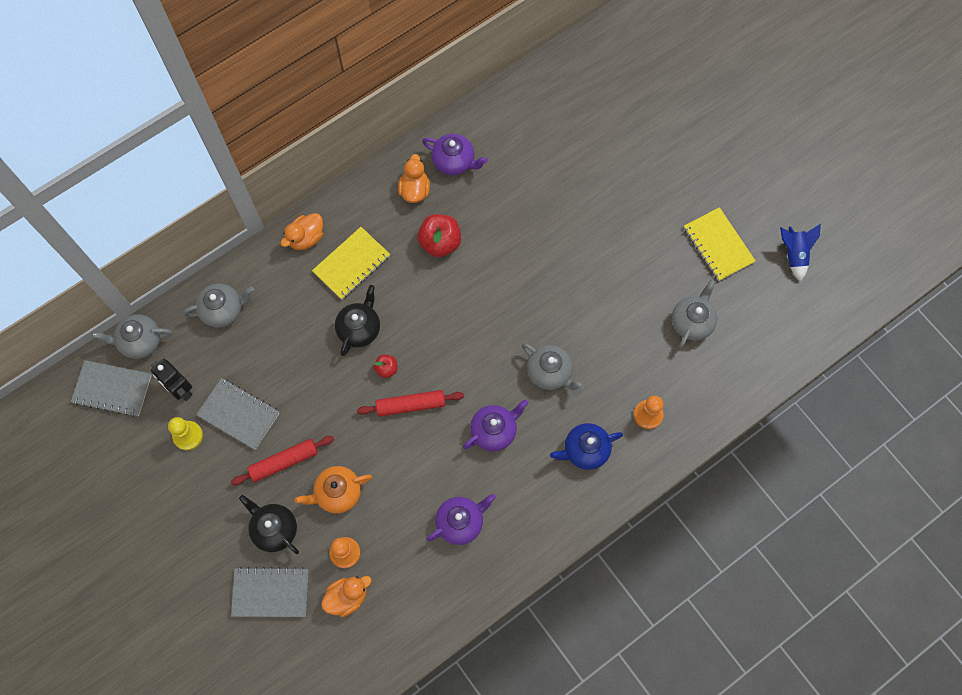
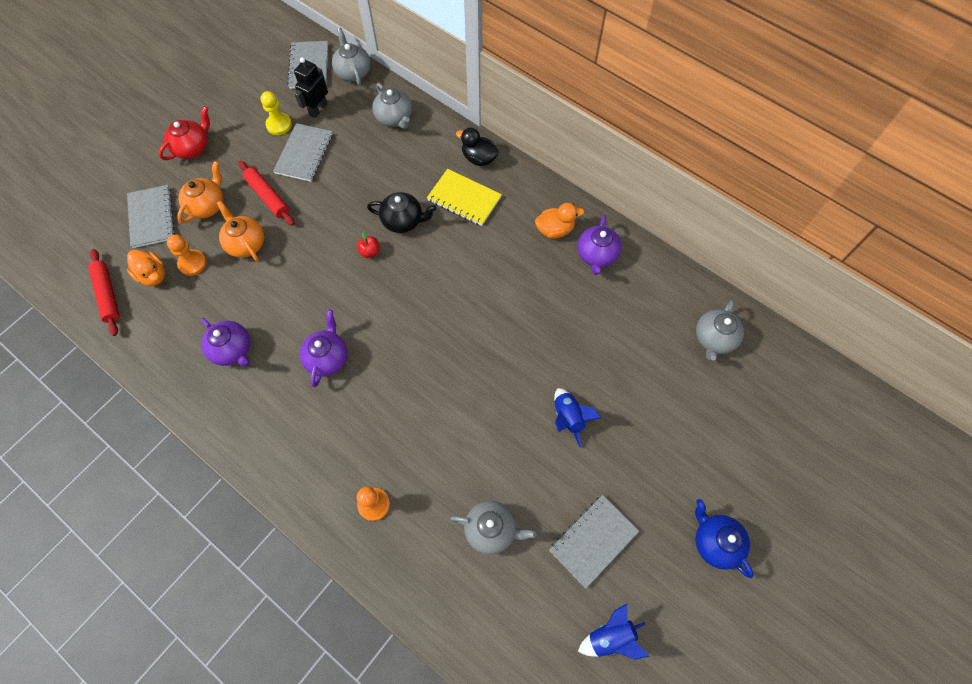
camera: 75 degrees right, 5 degrees down
black teapot [239,495,299,554] -> orange teapot [177,161,223,224]
orange duck [280,213,323,250] -> black duck [456,128,499,166]
red rolling pin [357,390,464,417] -> red rolling pin moved to [88,249,120,336]
red apple [417,214,461,257] -> none
purple teapot [463,400,528,451] -> purple teapot turned 120 degrees counterclockwise [300,310,347,387]
grey teapot [522,343,584,390] -> grey teapot moved to [696,300,744,361]
blue teapot [550,423,623,470] -> blue teapot moved to [695,499,754,578]
yellow notebook [684,207,756,281] -> grey notebook [549,495,639,589]
none -> red teapot [159,106,210,160]
none -> blue rocket [554,388,601,448]

